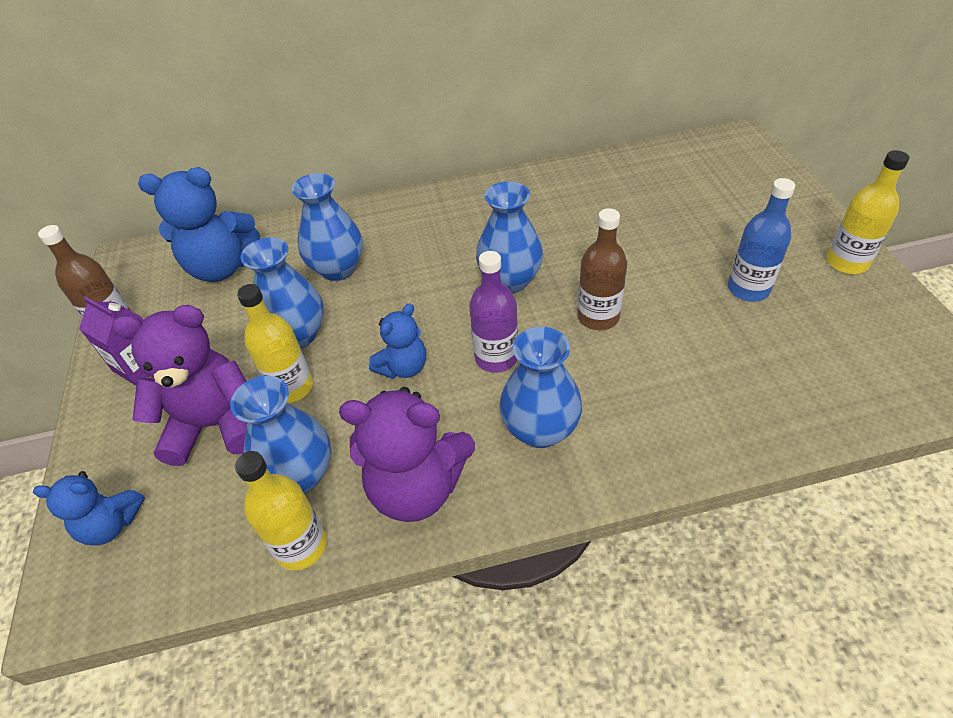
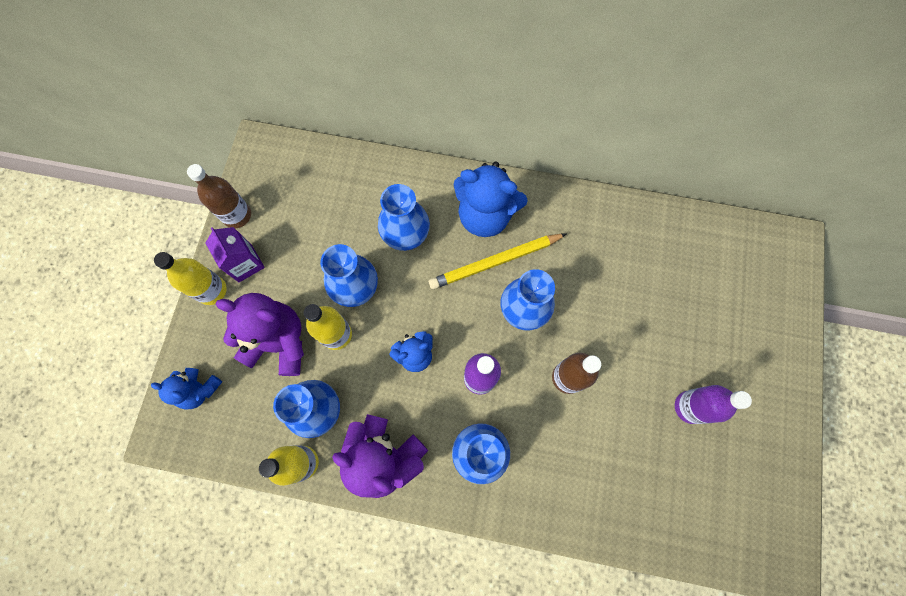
camera: 20 degrees right, 25 degrees up
blue teddy bear [138,167,260,282] -> blue teddy bear moved to [454,162,528,237]
blue bottle [728,178,795,301] -> purple bottle [675,385,752,424]
yellow bottle [827,150,909,274] -> yellow bottle moved to [154,252,227,305]
none -> yellow pencil [429,233,567,289]

